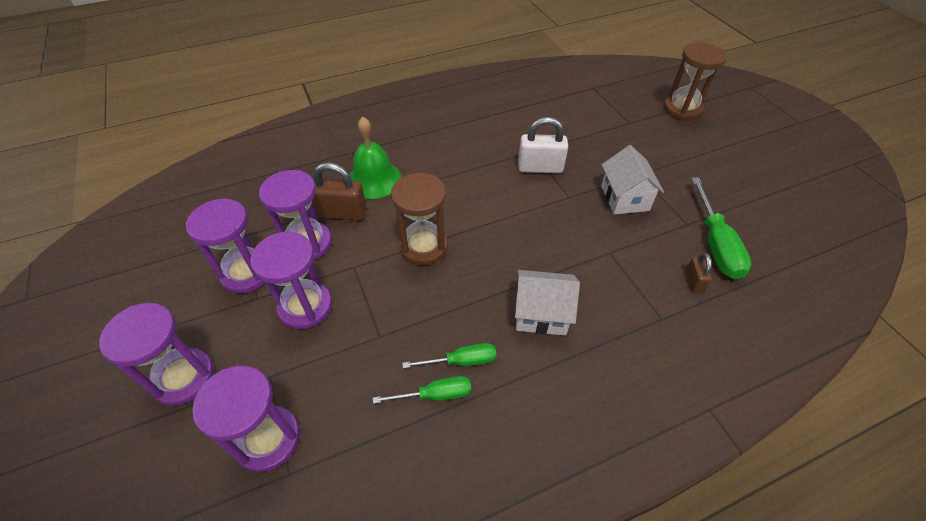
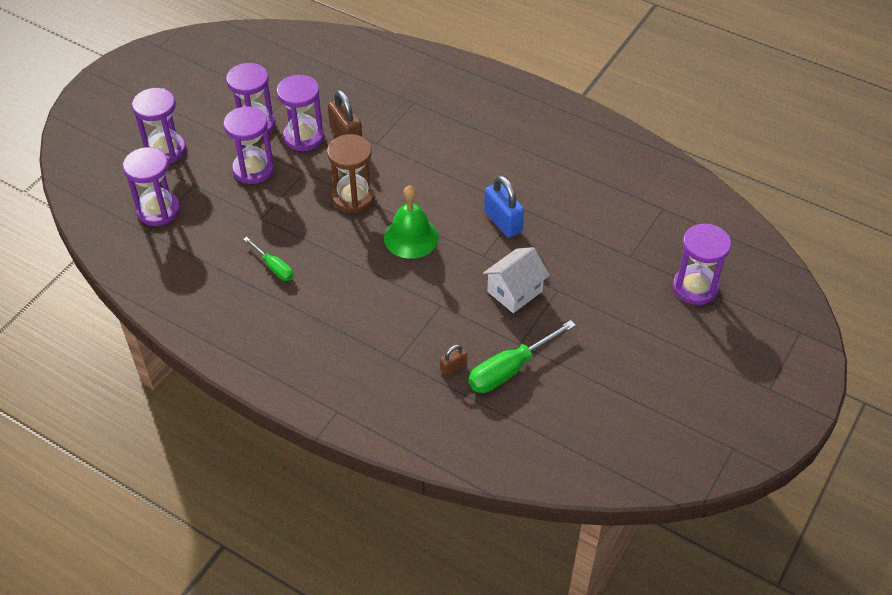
camera: 55 degrees right, 0 degrees up
green bell [350,117,402,199] -> green bell moved to [384,185,439,259]
green screwdriver [373,376,471,404] -> none
white house [515,270,580,336] -> none
white padlock [518,117,568,173] -> blue padlock [484,175,524,238]
brown hourglass [664,42,727,120] -> purple hourglass [673,224,731,305]

